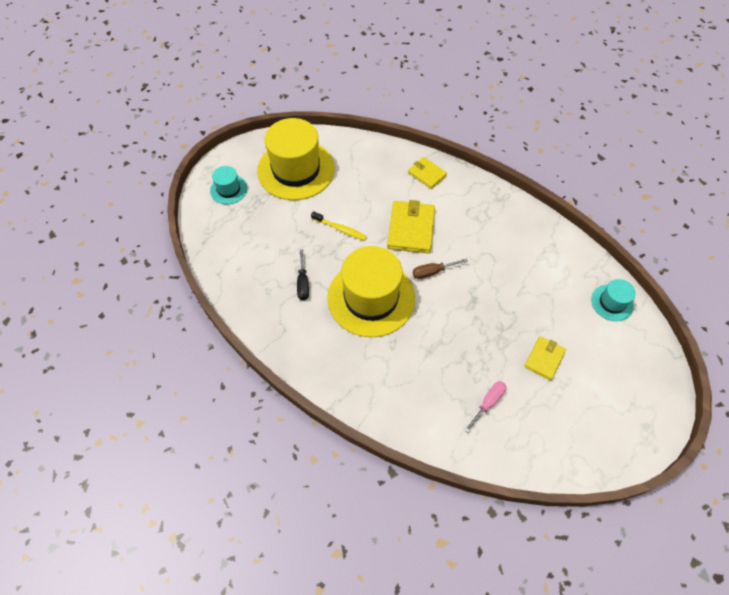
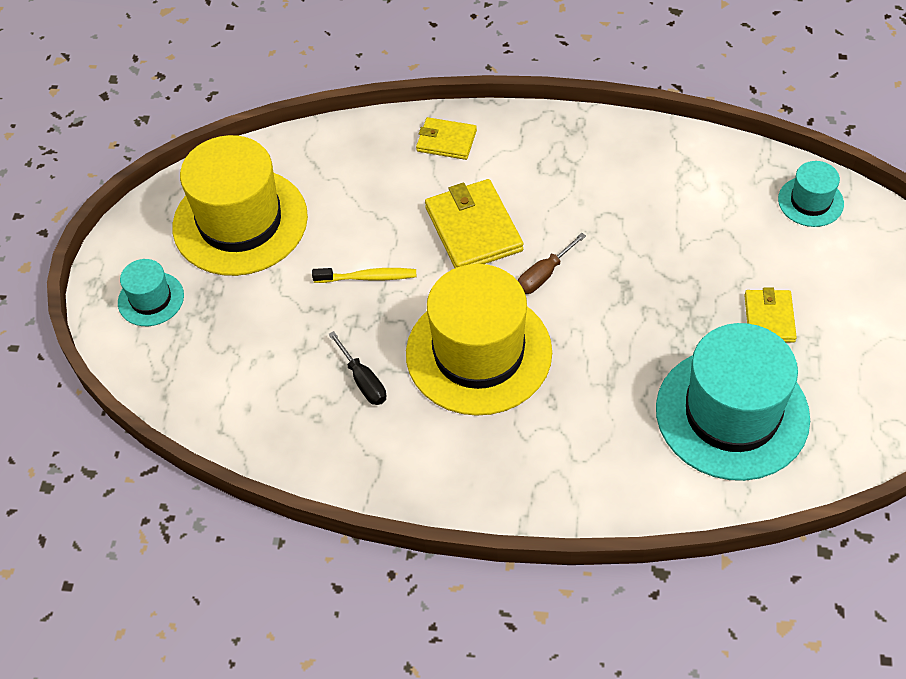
camera: 25 degrees left, 5 degrees down
pink screwdriver [464,381,506,433] -> turquoise hat [656,323,810,481]

